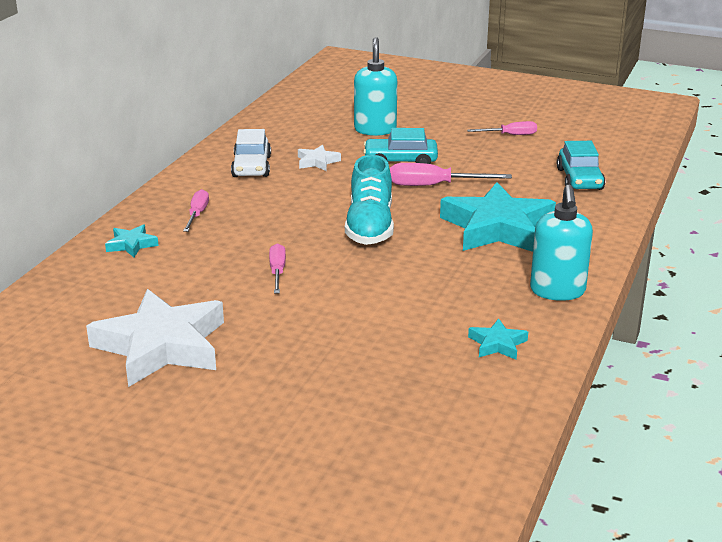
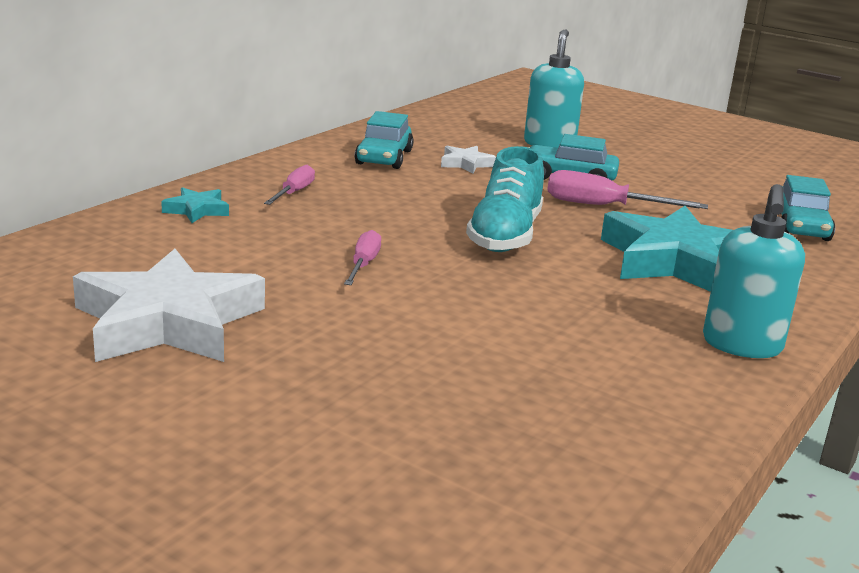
camera: 10 degrees right, 5 degrees down
white car [231,129,271,177] -> turquoise car [355,111,413,169]
pink screwdriver [467,121,537,135] -> none
turquoise star [468,318,528,360] -> none

